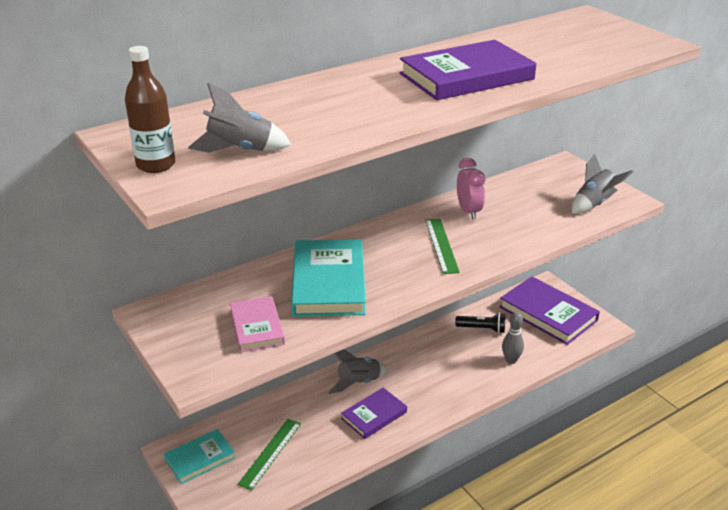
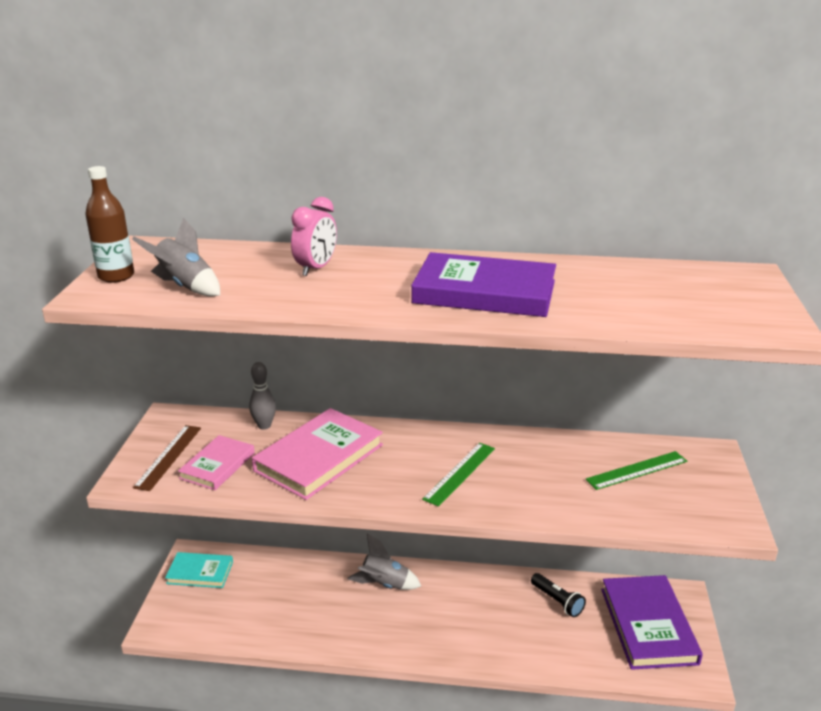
camera: 40 degrees right, 5 degrees down
green ruler [238,419,301,491] -> green ruler moved to [585,451,687,490]
turquoise book [291,239,366,317] -> pink book [252,408,383,500]
purple book [341,388,407,439] -> none
pink clock [457,158,485,220] -> pink clock moved to [291,197,337,276]
grey bowling pin [502,312,524,364] -> grey bowling pin moved to [249,362,276,430]
grey rocket [572,153,633,214] -> none
none -> brown ruler [133,425,201,491]

